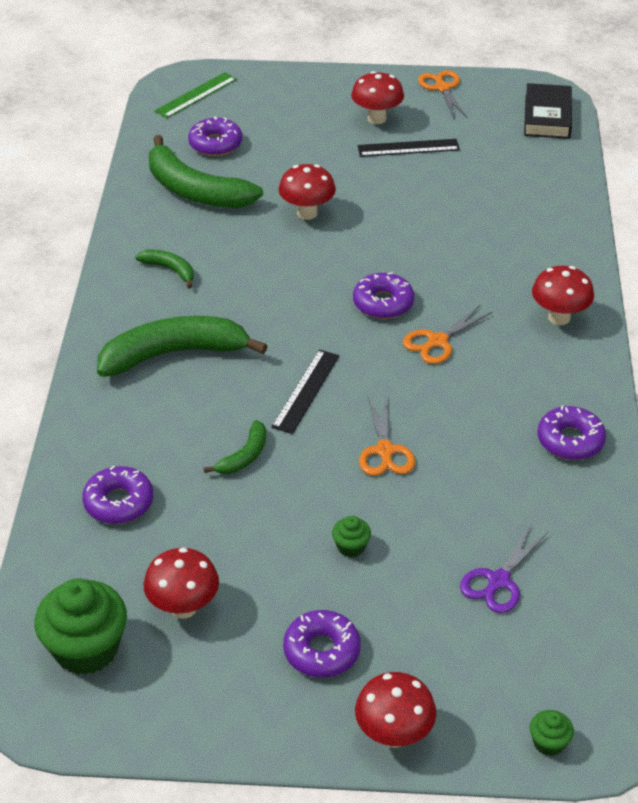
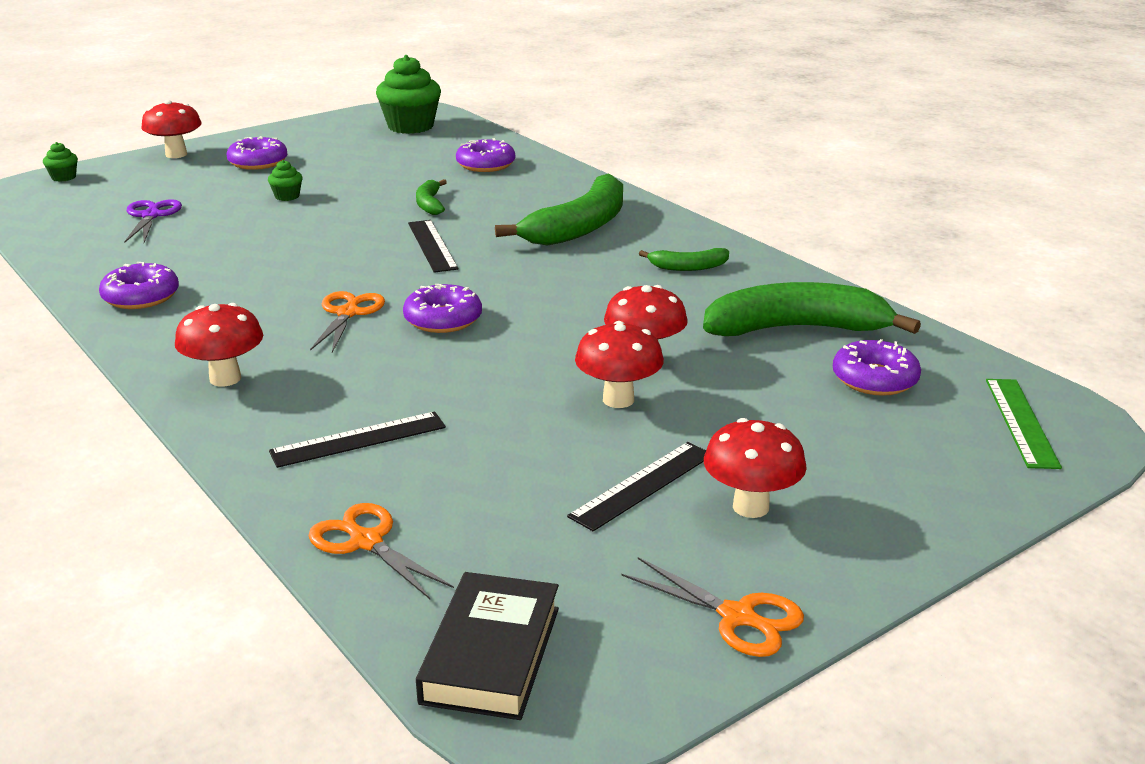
camera: 140 degrees right, 15 degrees down
red mushroom [144,548,219,619] -> red mushroom moved to [575,321,664,408]
orange scissors [359,397,415,476] -> orange scissors moved to [308,503,454,599]
black book [524,83,572,139] -> black book turned 45 degrees clockwise [416,572,559,720]
none -> black ruler [269,412,446,468]

